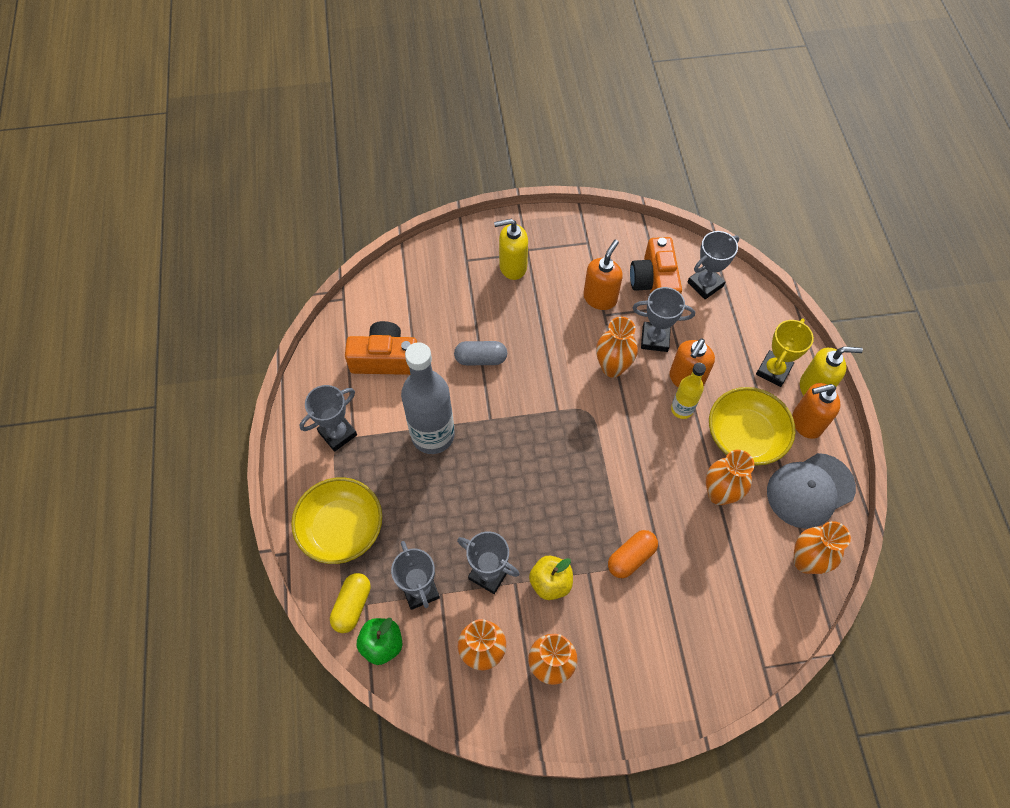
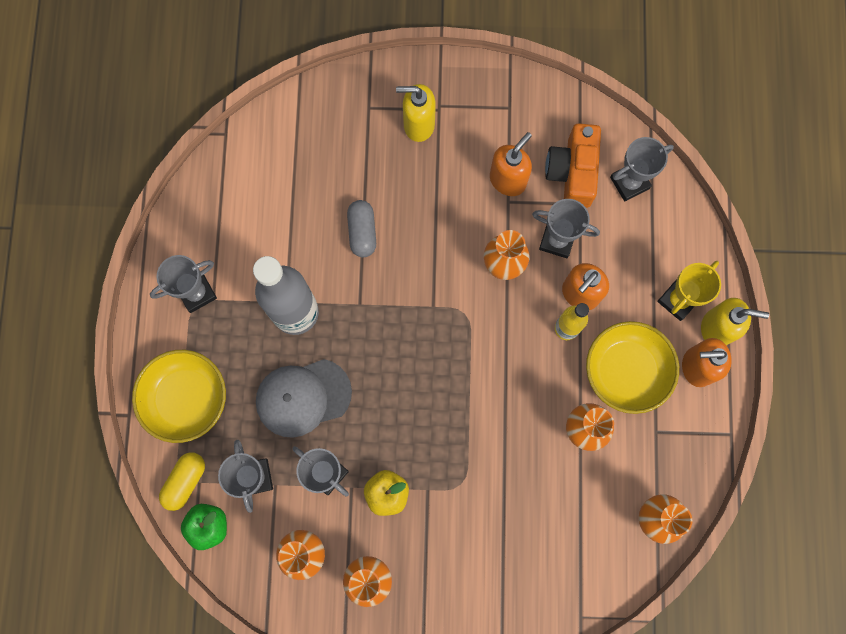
camera: 10 degrees right, 15 degrees up
orange camera [345,321,417,375] -> none
grey capsule [454,341,507,365] -> grey capsule turned 75 degrees clockwise [347,200,376,257]
orange capsule [608,530,658,578] -> none
grey cap [767,453,856,529] -> grey cap moved to [256,359,352,438]

